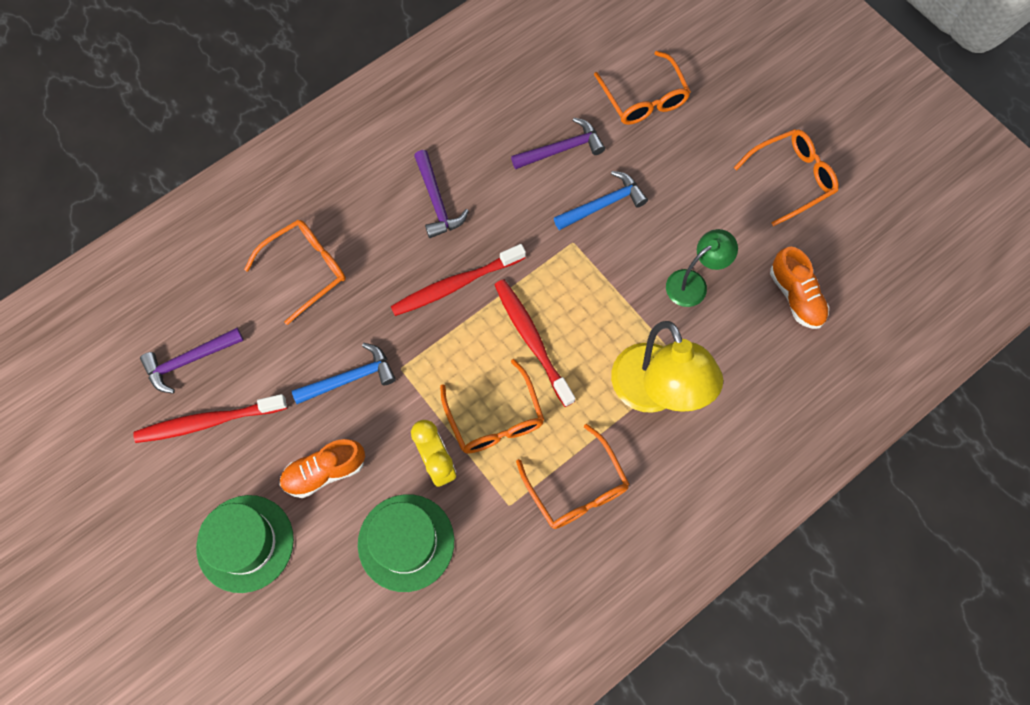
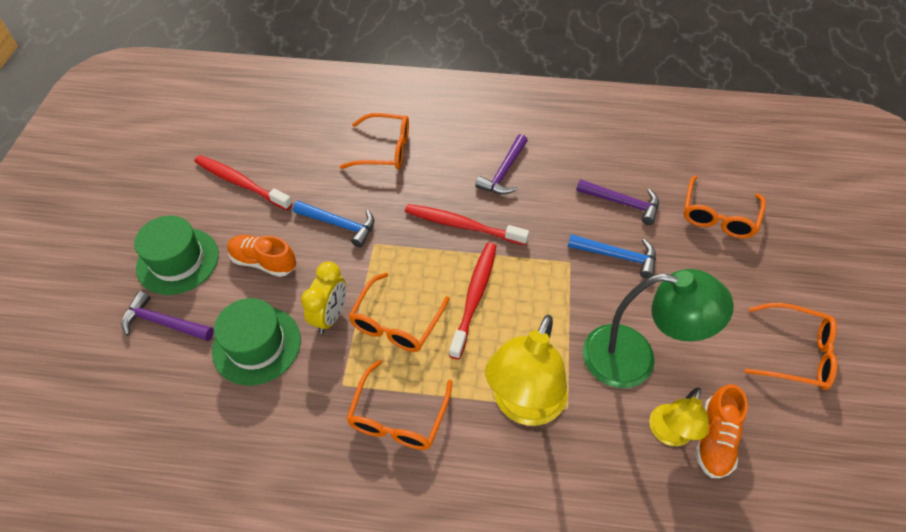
camera: 45 degrees right, 15 degrees down
purple hammer [140,328,244,394] -> purple hammer moved to [121,291,214,341]
green lamp [666,229,738,307] -> green lamp [583,269,734,388], size x1.72
none -> yellow lamp [649,387,709,446]

